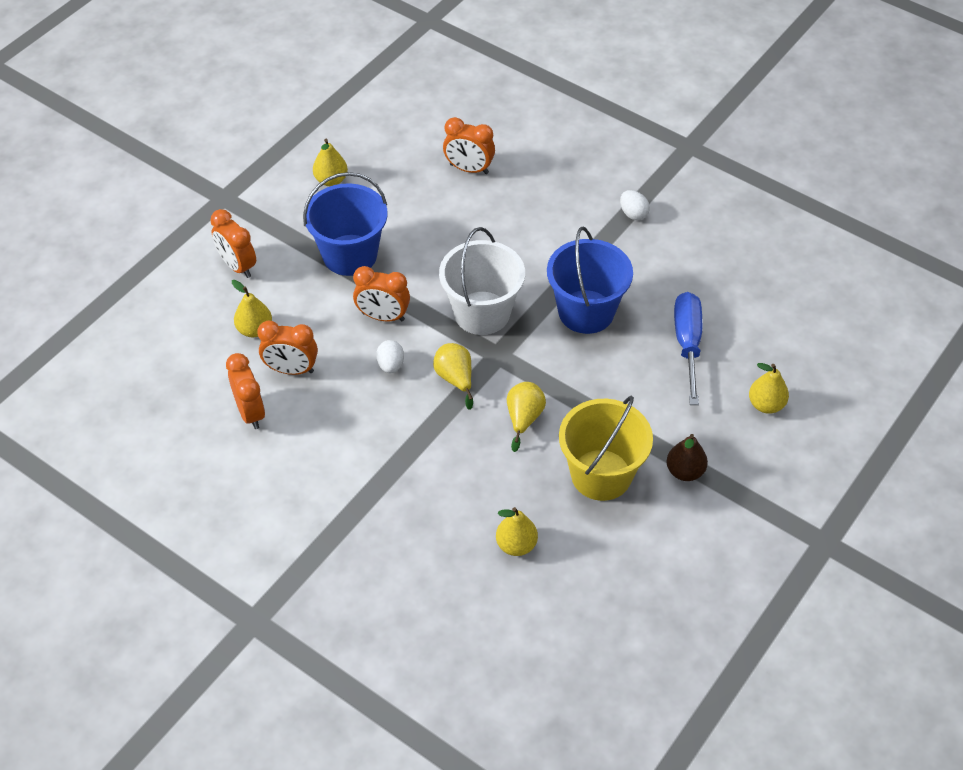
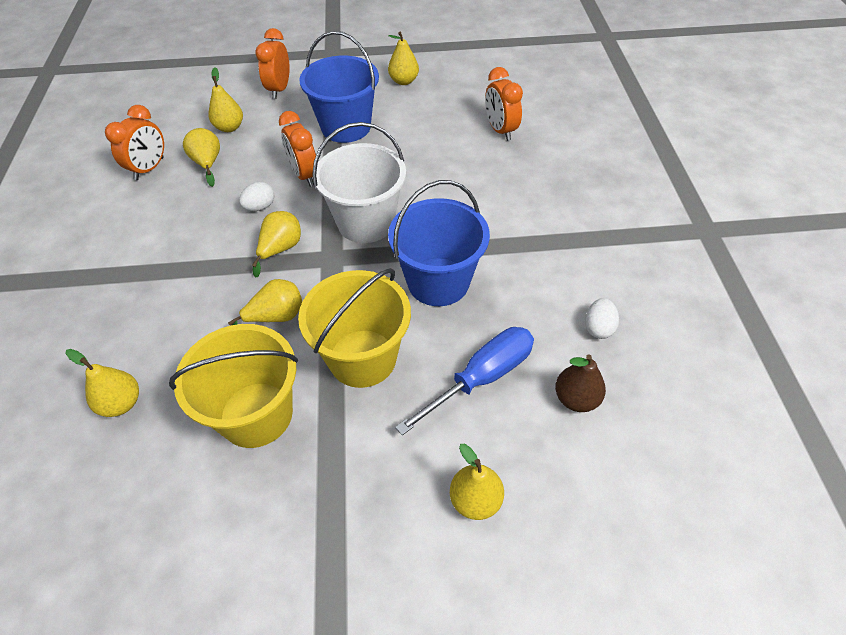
camera: 50 degrees right, 0 degrees up
orange clock [257,321,318,375] -> yellow pear [183,128,220,187]
white egg [620,190,650,220] -> white egg moved to [585,298,619,339]
brown pear [667,434,708,481] -> brown pear moved to [555,354,606,412]
none -> yellow bucket [298,268,411,388]

